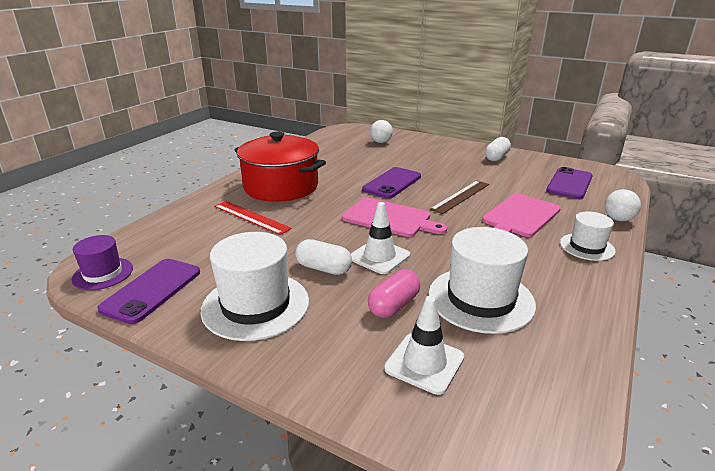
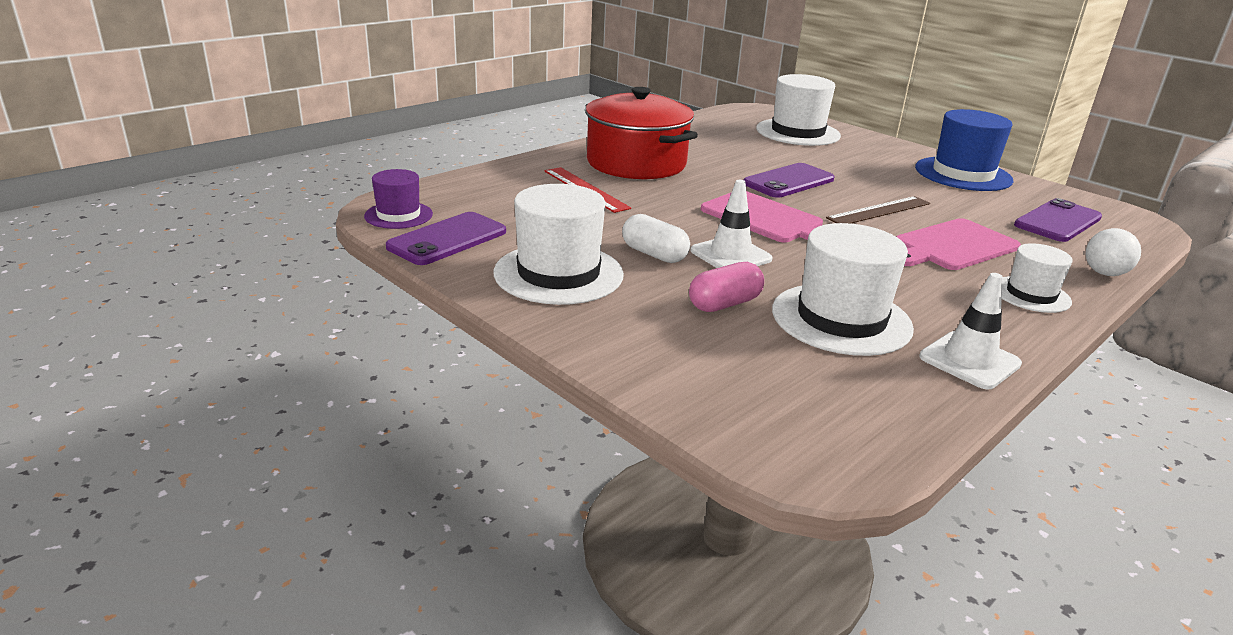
camera: 15 degrees right, 0 degrees up
white ball [370,120,393,143] -> white hat [756,74,841,146]
white traffic cone [384,296,464,395] -> white traffic cone moved to [919,273,1022,389]
white capsule [485,137,511,161] -> blue hat [915,109,1014,191]

